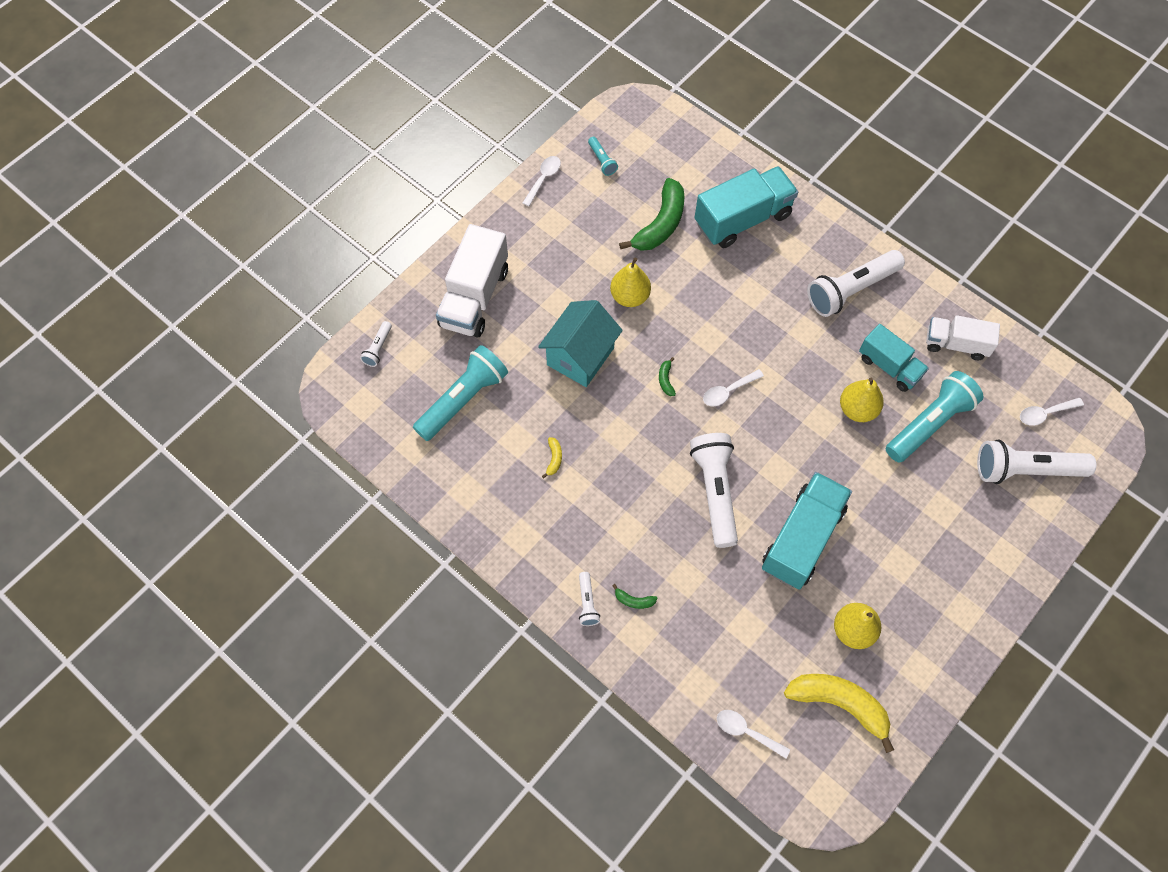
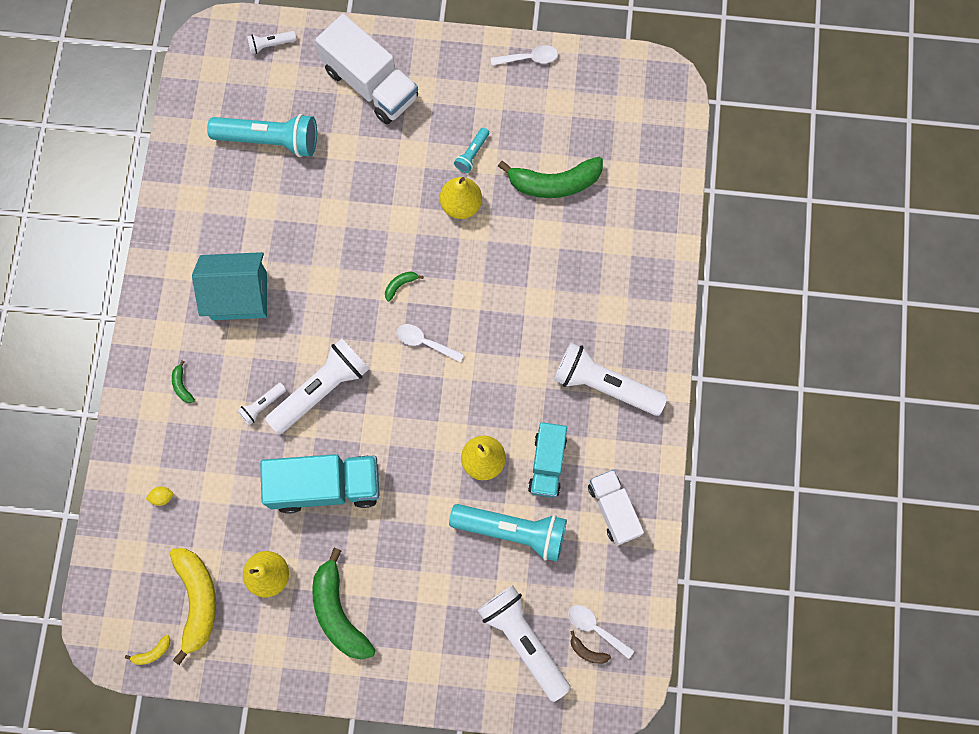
camera: 55 degrees right, 10 degrees up
white truck [436,224,508,337] -> white truck turned 120 degrees counterclockwise [315,14,418,124]
turquoise house [538,300,623,387] -> turquoise house moved to [192,252,267,320]
yellow banana [542,437,562,478] -> yellow banana moved to [125,635,170,665]
white flashlight [579,572,600,626] -> white flashlight moved to [237,383,286,425]
turquoise flashlight [588,137,618,176] -> turquoise flashlight moved to [454,128,489,173]
turquoise truck [694,166,798,248] -> none
white spoon [717,710,790,758] -> none
none -> yellow lemon [146,486,173,506]
none -> green banana [312,548,375,660]
none -> brown banana [570,630,611,664]

